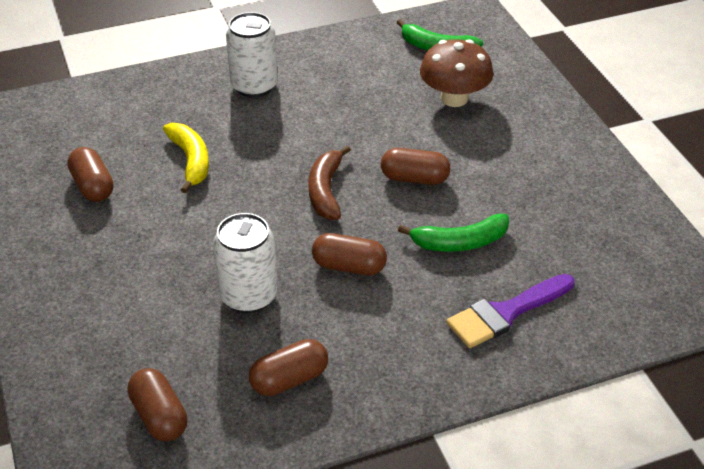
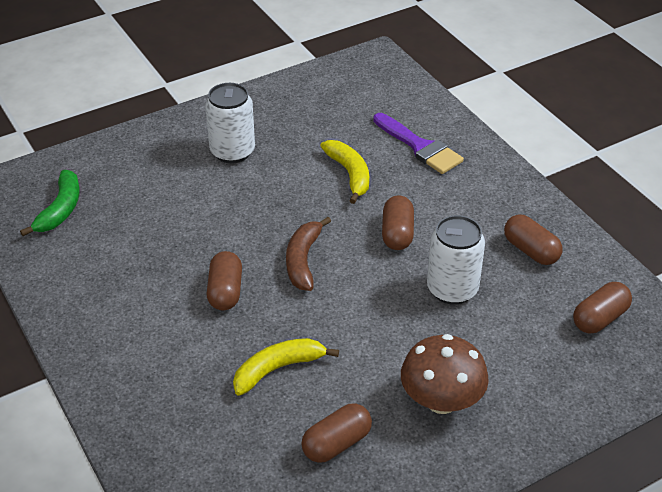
camera: 100 degrees left, 0 degrees up
white can [226,12,278,98] -> white can moved to [205,83,255,163]
brown banana [308,145,351,220] -> brown banana turned 105 degrees clockwise [286,217,331,291]
brown capsule [381,148,450,185] -> brown capsule moved to [207,251,242,310]
green banana [398,214,509,252] -> yellow banana [320,140,369,204]
brown mushroom [420,39,494,107] -> brown mushroom moved to [401,334,489,414]

